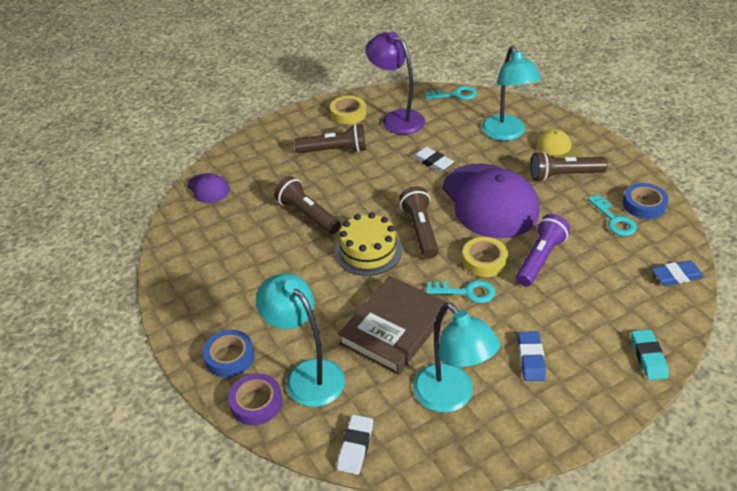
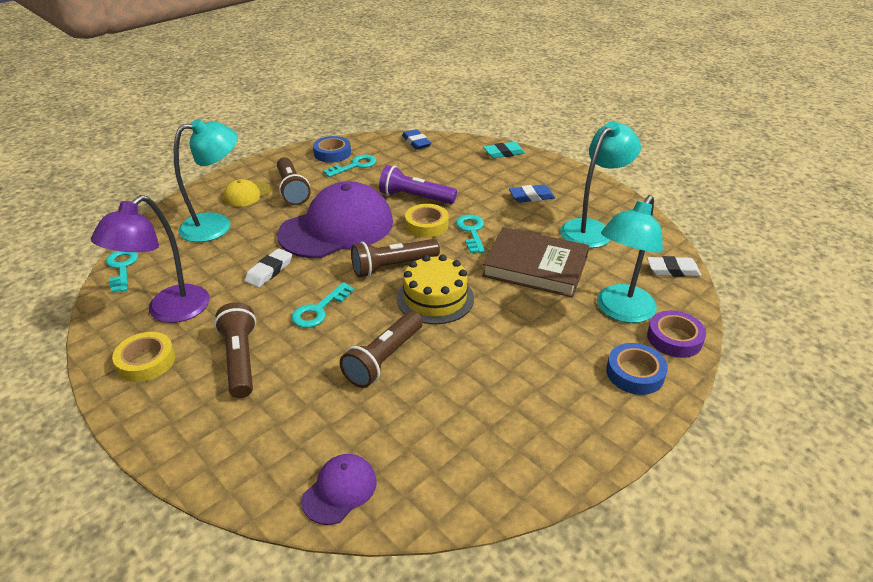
camera: 105 degrees left, 5 degrees down
none -> turquoise key [292,282,354,328]

